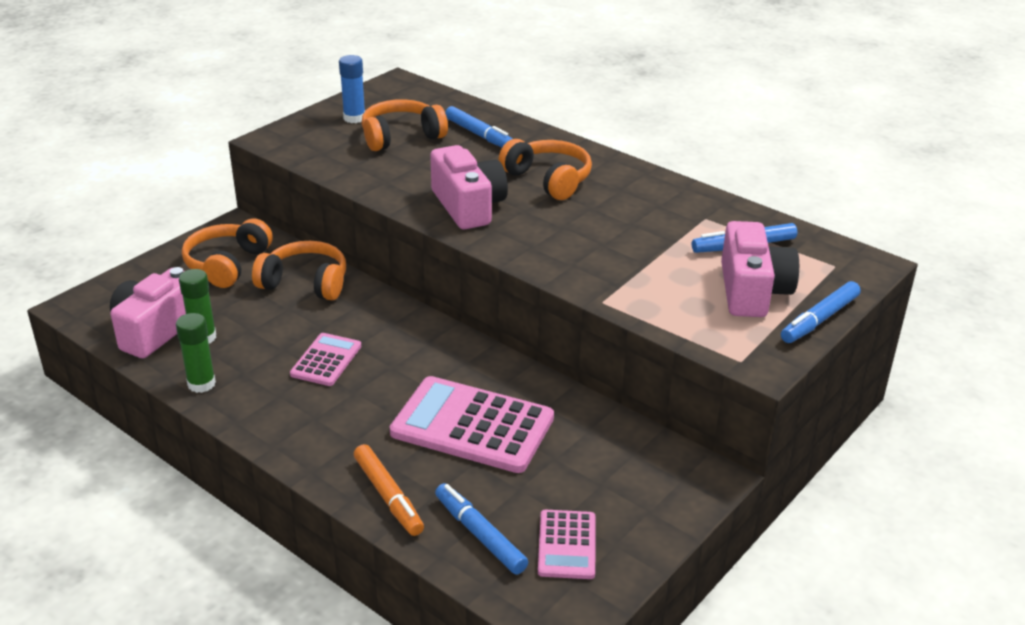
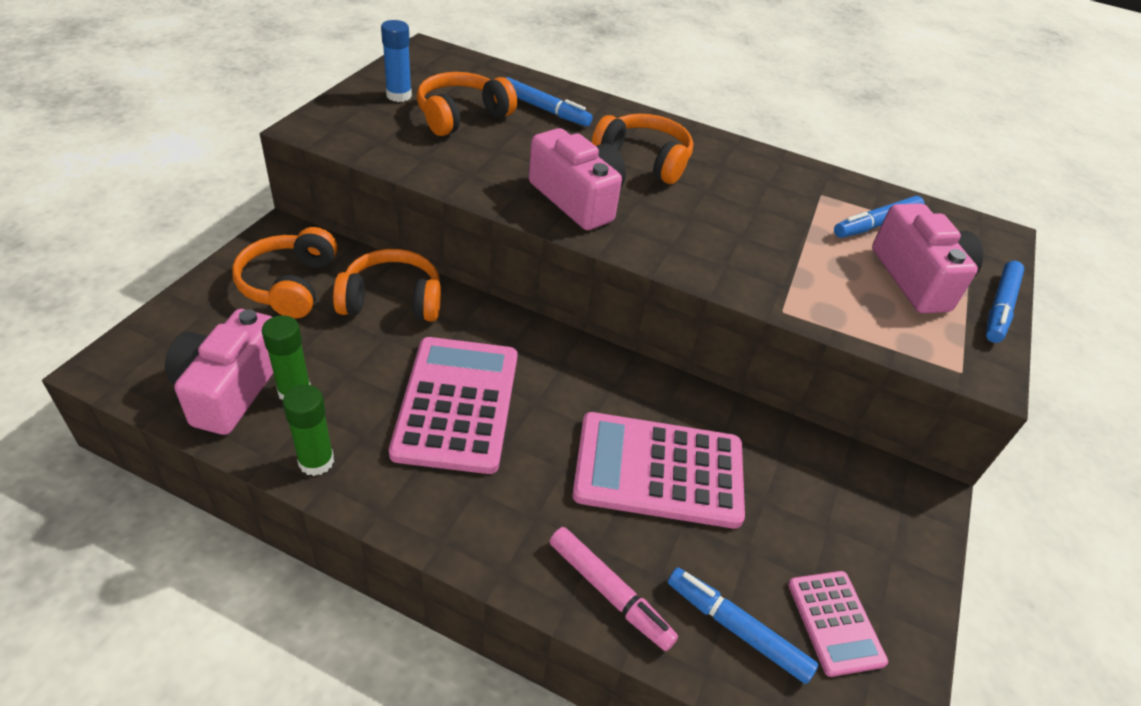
camera: 20 degrees left, 10 degrees up
pink calculator [290,333,361,386] -> pink calculator [389,337,518,474], size x1.88
orange marker [354,444,424,536] -> pink marker [549,527,678,651]

